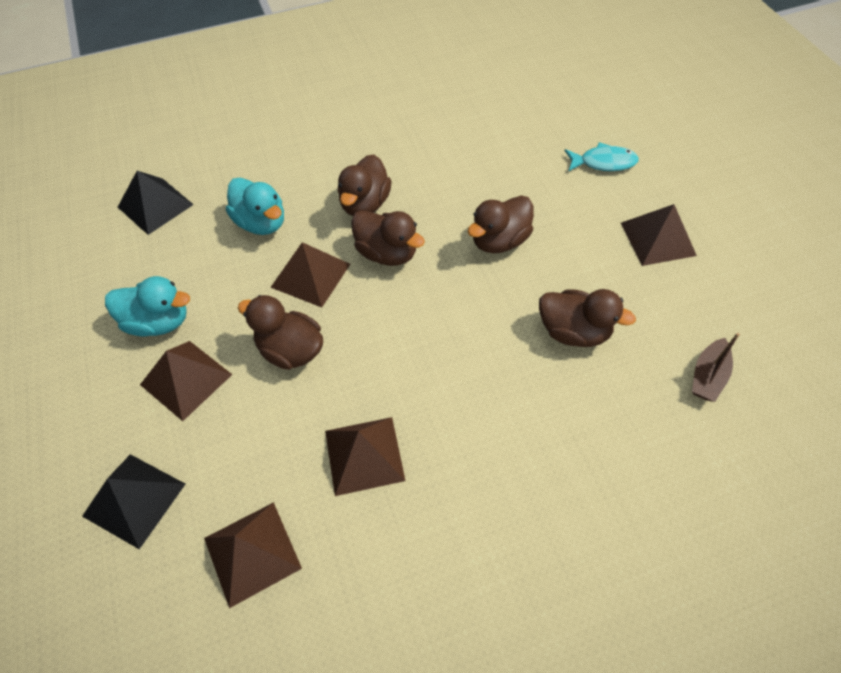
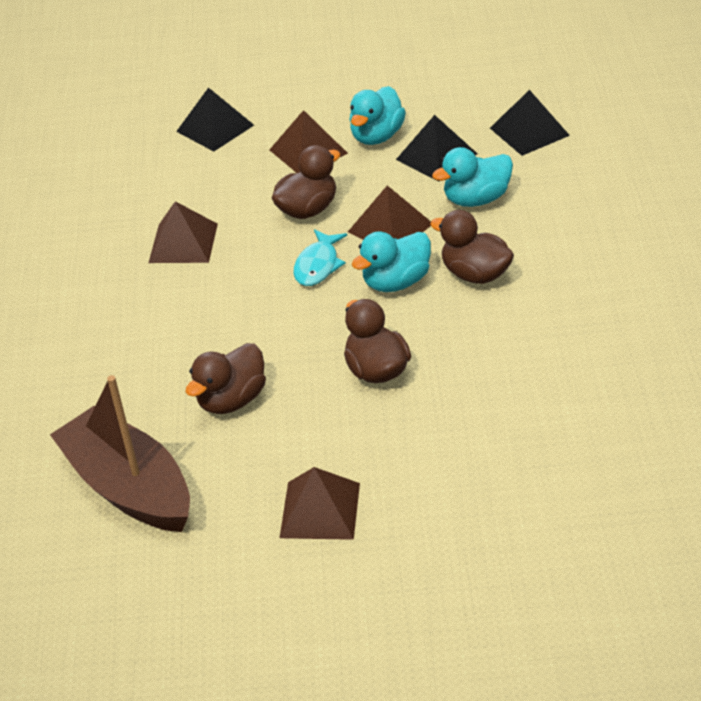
camera: 110 degrees right, 15 degrees down
brown pyramid [204,502,302,608] -> none
brown duck [351,210,425,266] -> turquoise duck [352,231,431,292]
turquoise fish [564,142,639,172] -> turquoise fish moved to [294,229,347,286]
brown boat [692,333,740,402] -> brown boat [50,375,190,532], size x2.27
none -> black pyramid [396,115,477,181]

